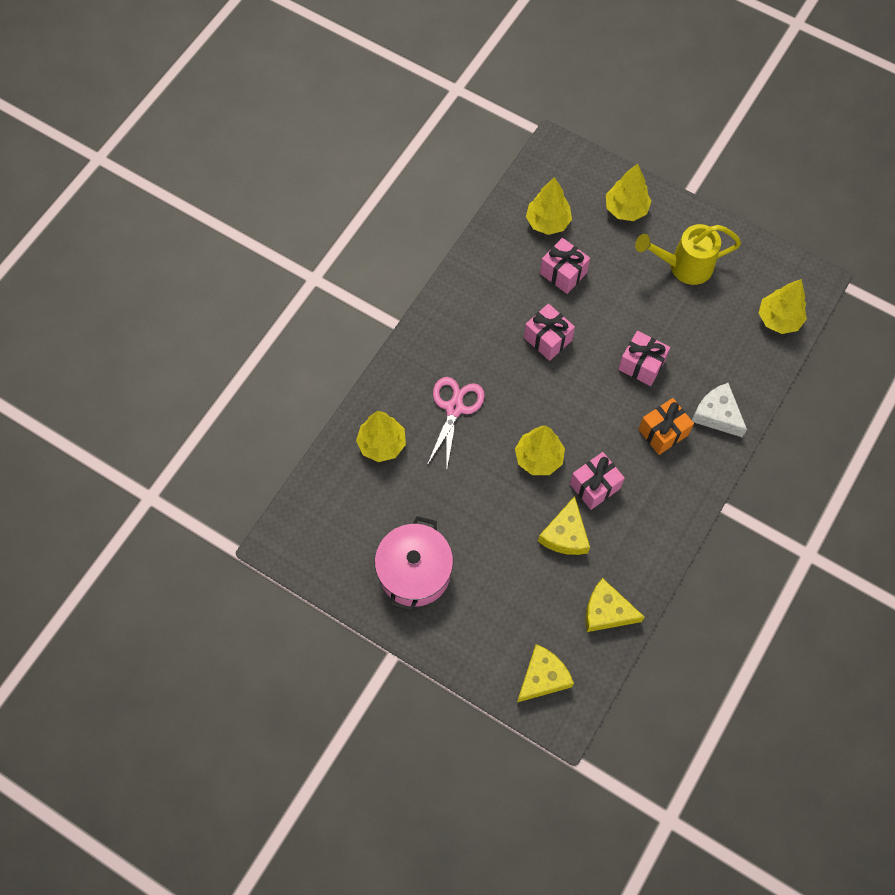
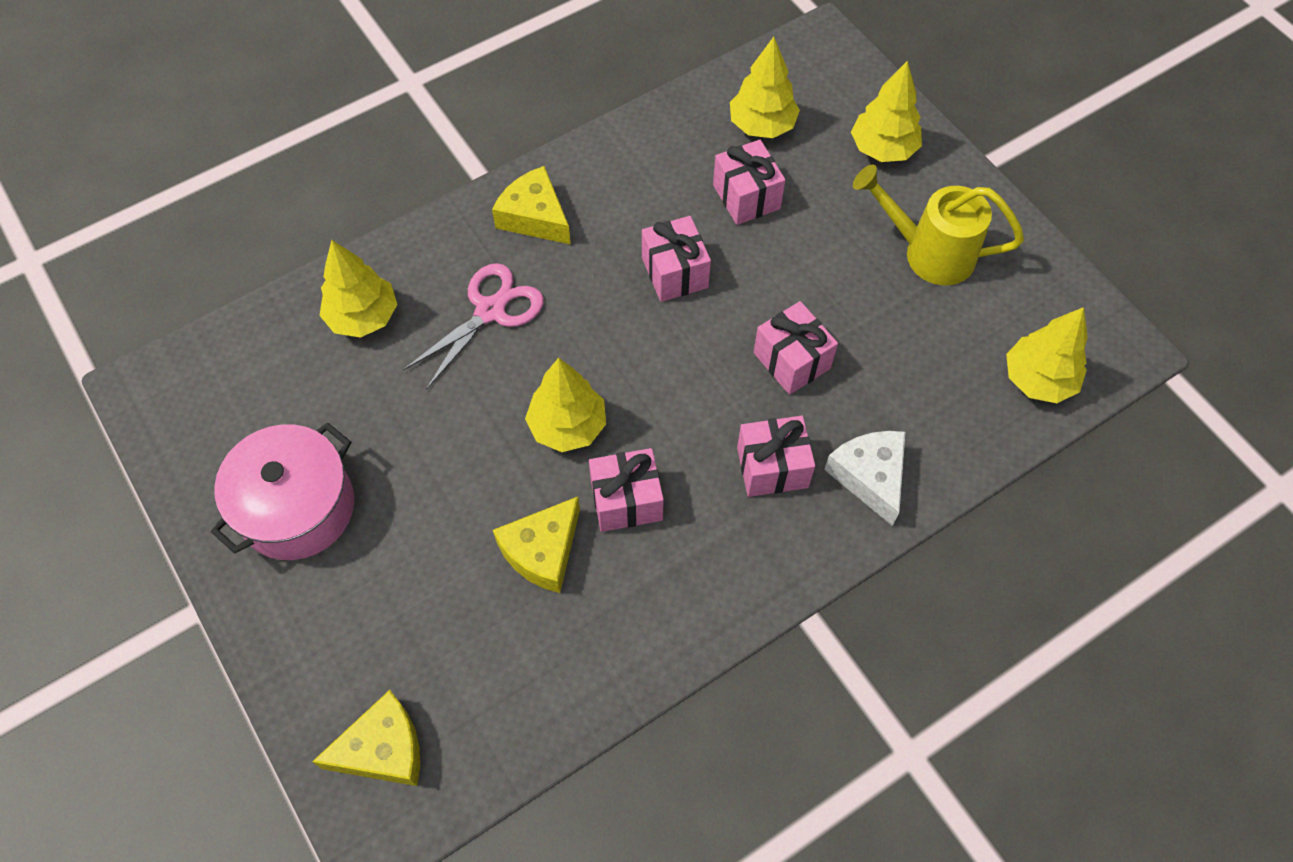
camera: 25 degrees right, 5 degrees down
yellow cheese [585,578,645,632] -> yellow cheese moved to [492,166,571,245]
orange gift [638,398,694,455] -> pink gift [737,416,815,497]

